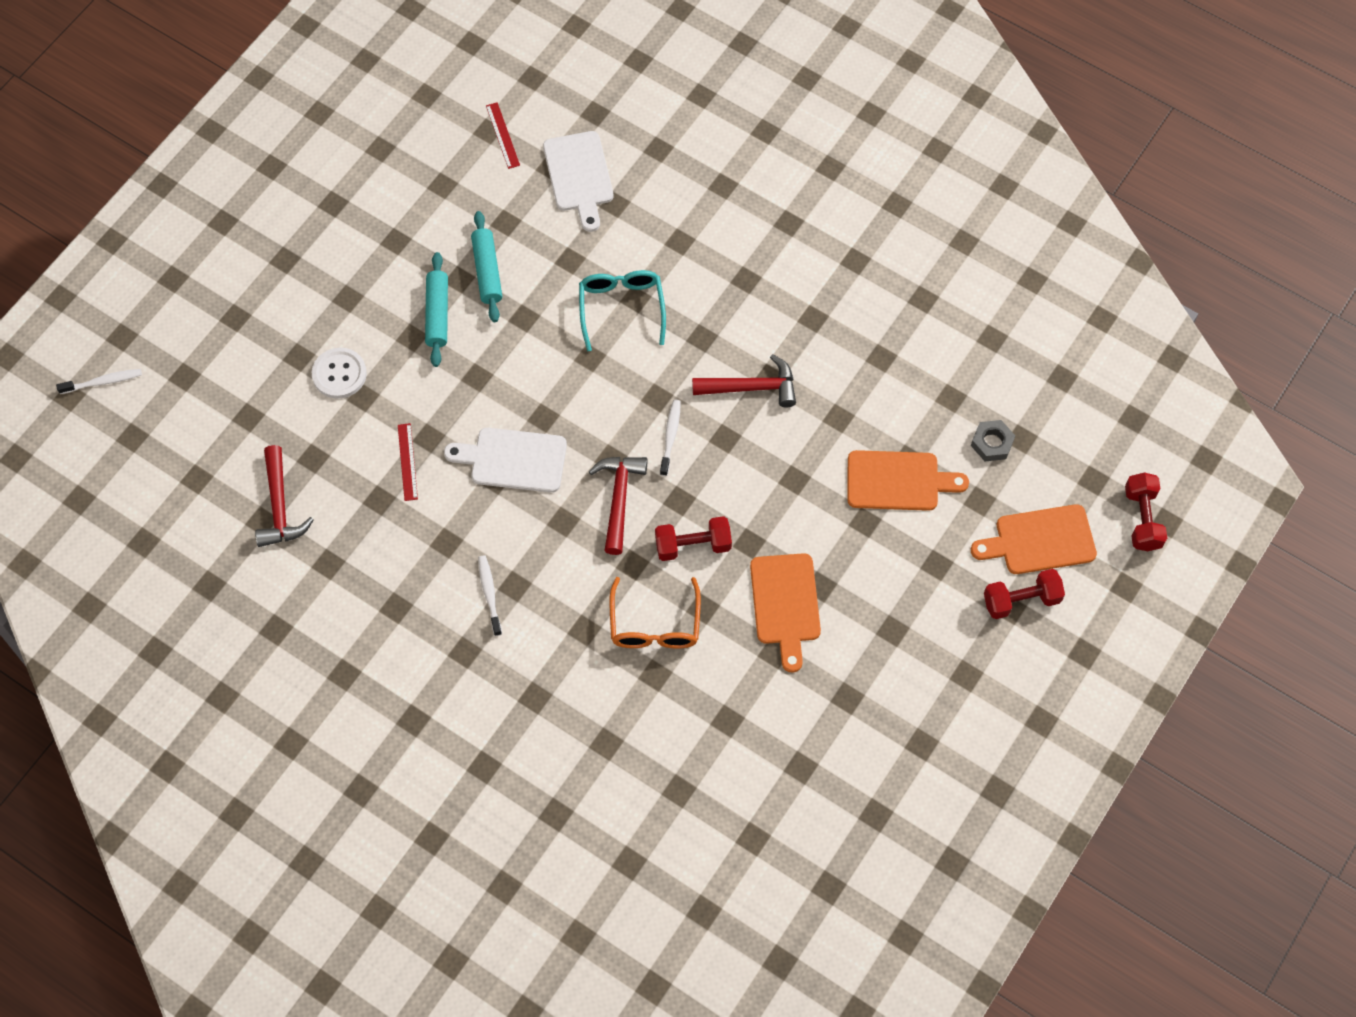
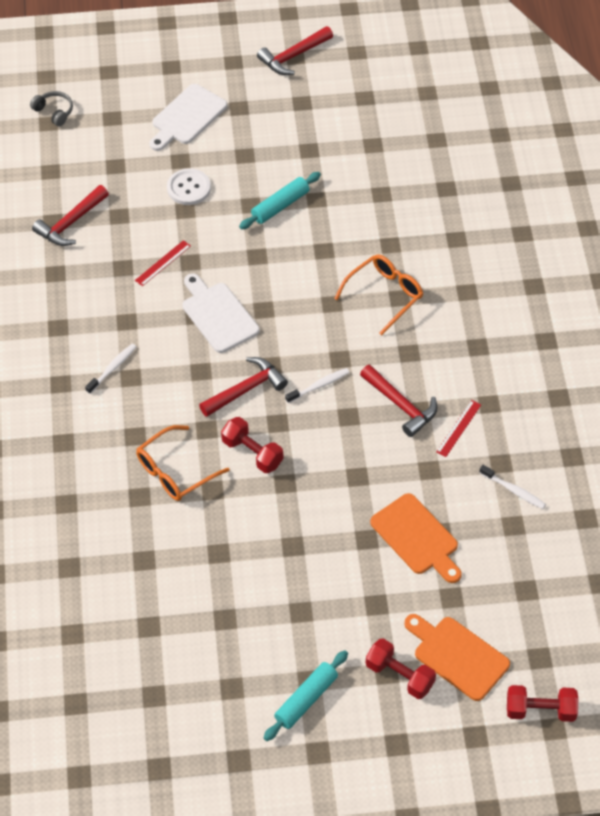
camera: 50 degrees right, 10 degrees down
white toothbrush [56,369,142,394] -> white toothbrush moved to [479,465,546,509]
turquoise rolling pin [471,211,502,322] -> turquoise rolling pin moved to [264,650,348,741]
red ruler [486,102,520,169] -> red ruler moved to [436,400,481,457]
white cutting board [543,131,613,232] -> white cutting board moved to [150,84,227,151]
turquoise glasses [579,270,666,351] -> orange glasses [334,254,423,335]
orange cutting board [750,553,821,673] -> none
grey nut [971,420,1015,461] -> none
red dumbbell [1125,472,1167,551] -> red dumbbell turned 45 degrees clockwise [507,685,578,722]
none -> grey headphones [30,91,73,126]
none -> red hammer [257,26,333,75]

